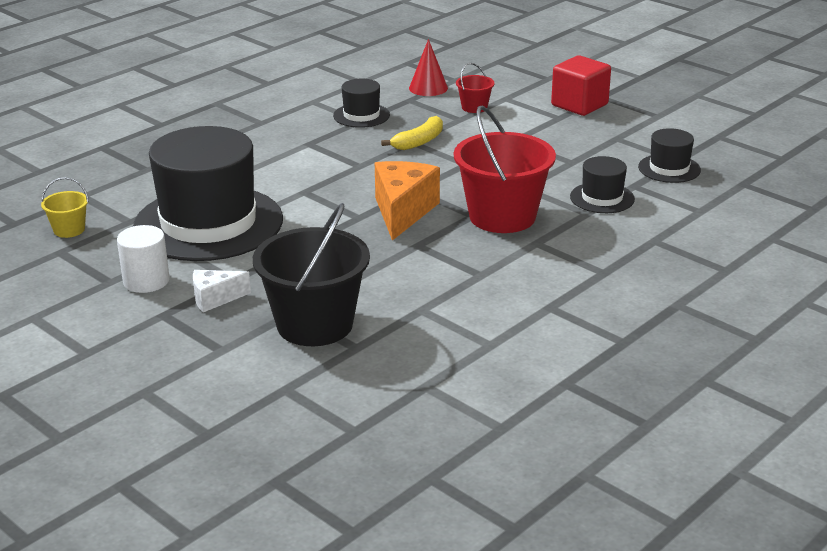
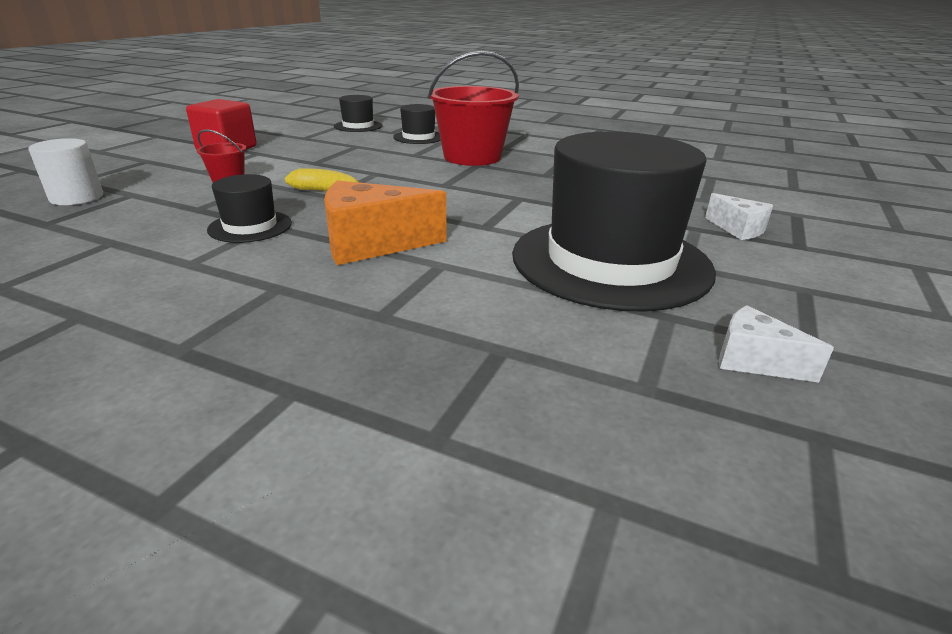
camera: 110 degrees left, 0 degrees up
yellow bucket [41,177,89,238] -> white cheese [719,305,834,383]
white cylinder [117,225,170,293] -> white cylinder moved to [28,138,103,205]
black bucket [253,203,370,346] -> none
orange cheese [375,161,440,241] -> orange cheese moved to [324,180,446,265]
red cone [409,39,448,96] -> none

